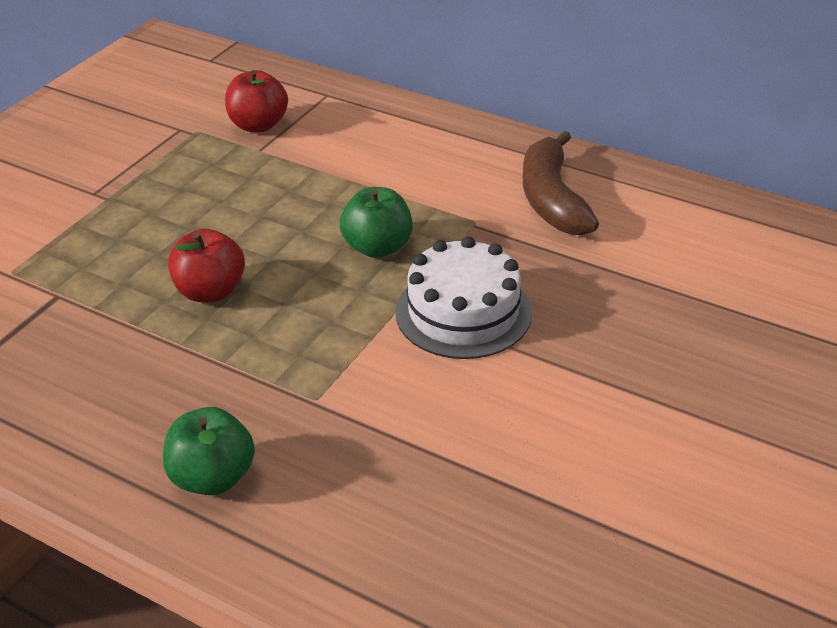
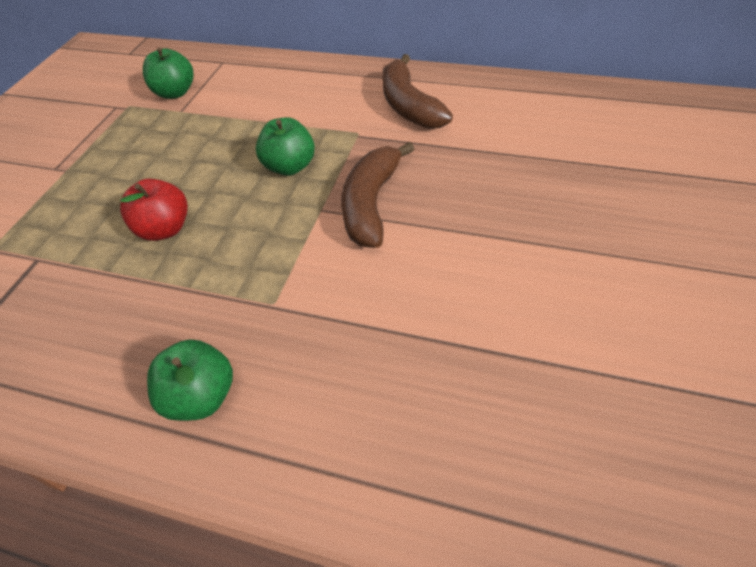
camera: 10 degrees left, 10 degrees up
red apple [225,70,288,132] -> green apple [143,47,194,99]
white cake [396,236,532,359] -> brown banana [341,142,414,248]

